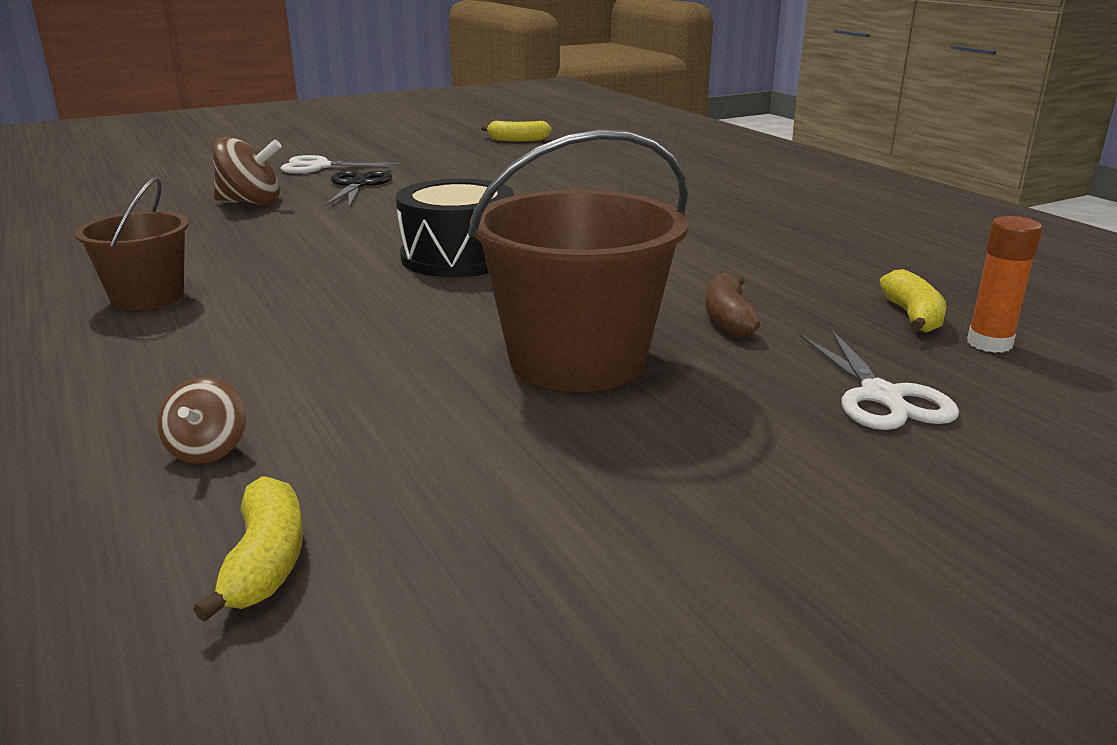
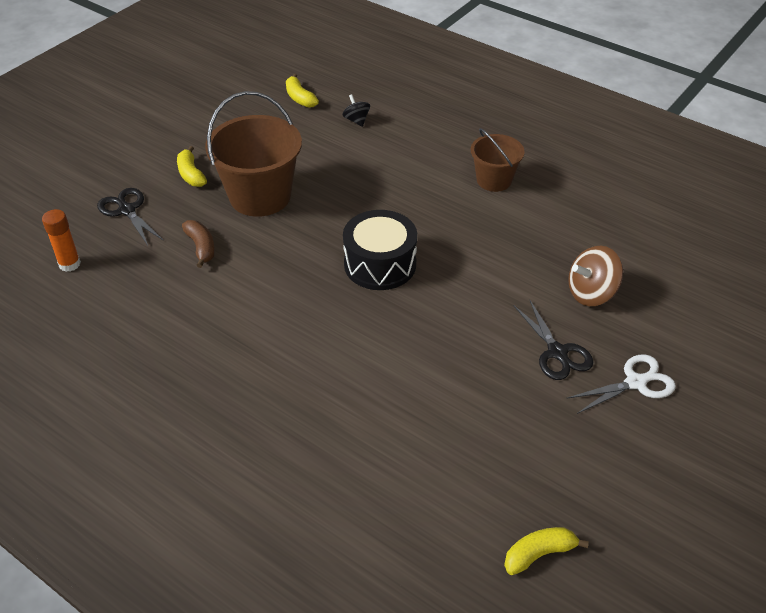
camera: 155 degrees right, 20 degrees up
brown spinning top [158,377,246,464] -> black spinning top [342,94,370,127]
white scissors [800,329,959,430] -> black scissors [97,188,164,245]
yellow banana [879,269,947,332] -> yellow banana moved to [177,146,207,187]

